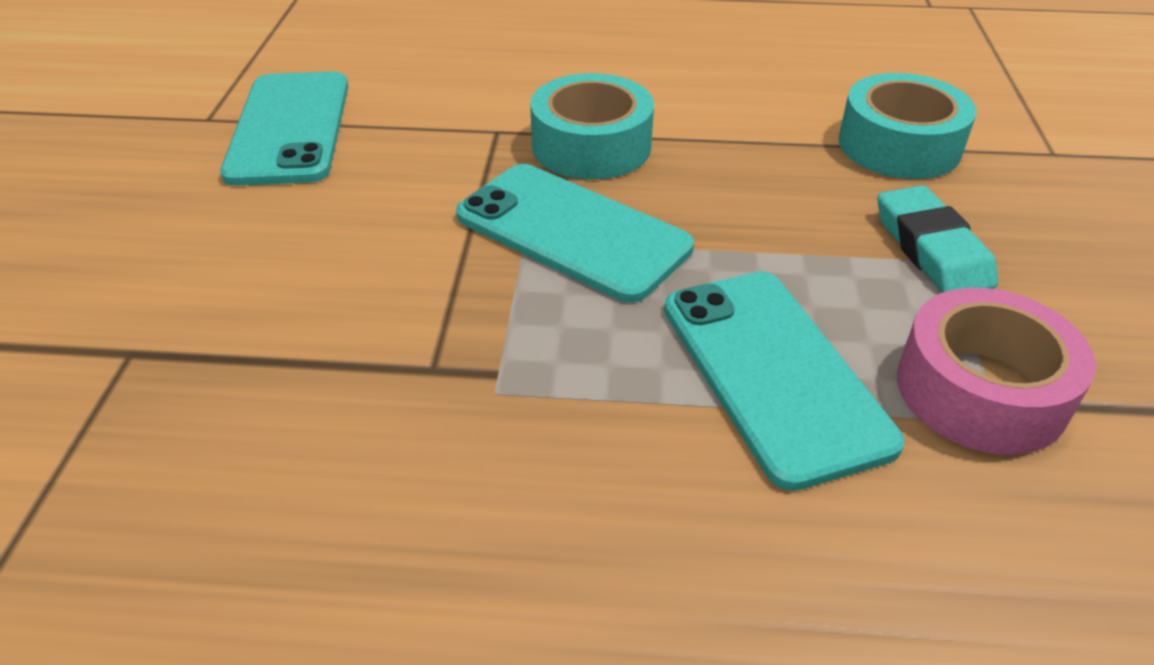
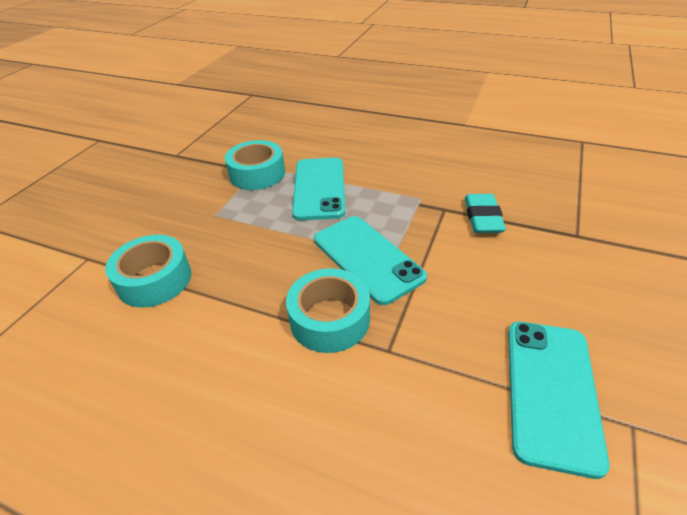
camera: 160 degrees left, 0 degrees up
turquoise eraser [877,185,998,292] -> turquoise eraser moved to [465,194,506,233]
pink tape [897,288,1096,455] -> turquoise tape [225,140,285,190]

